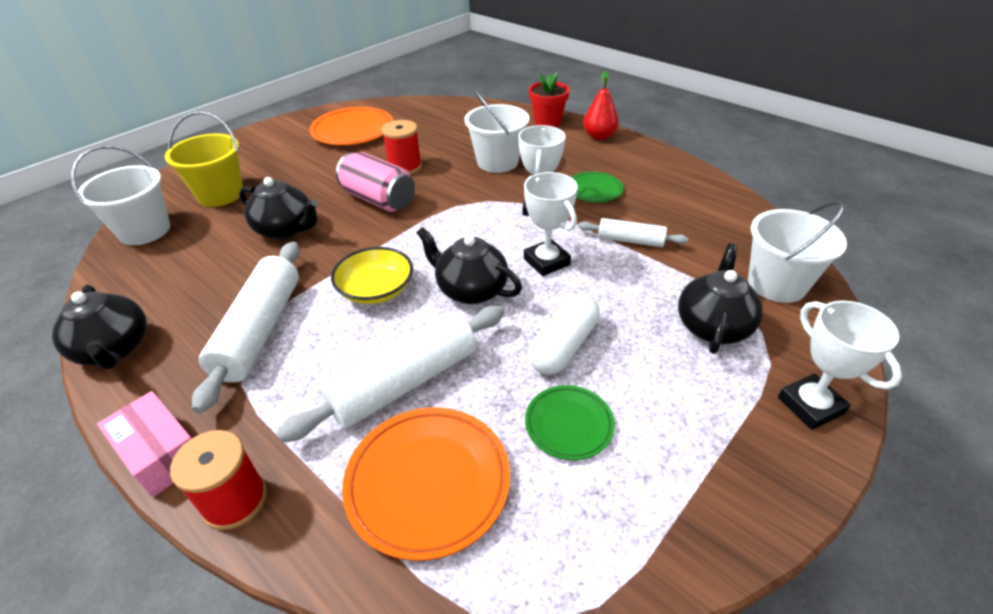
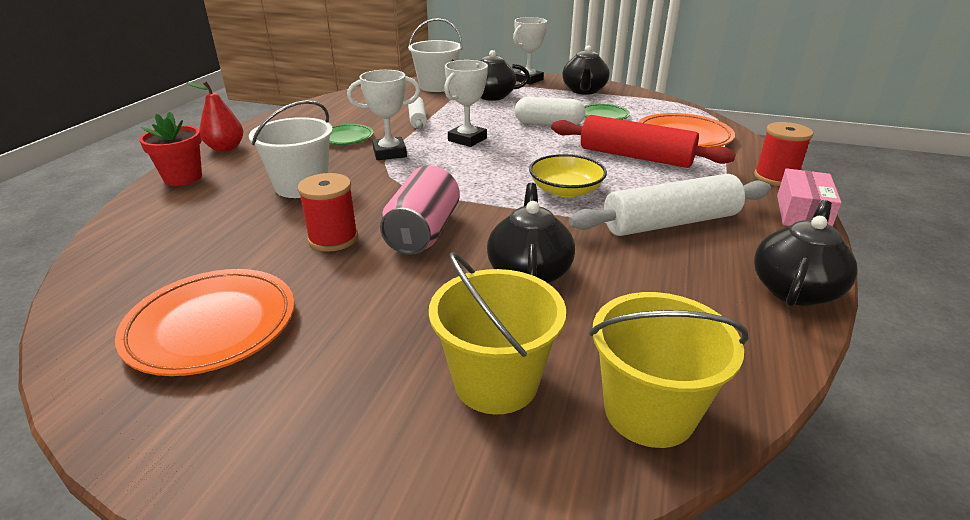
camera: 115 degrees left, 10 degrees down
white bucket [71,145,170,245] -> yellow bucket [590,292,749,448]
white rolling pin [277,306,504,442] -> red rolling pin [551,115,736,168]
black teapot [416,227,522,304] -> black teapot moved to [562,45,609,95]

